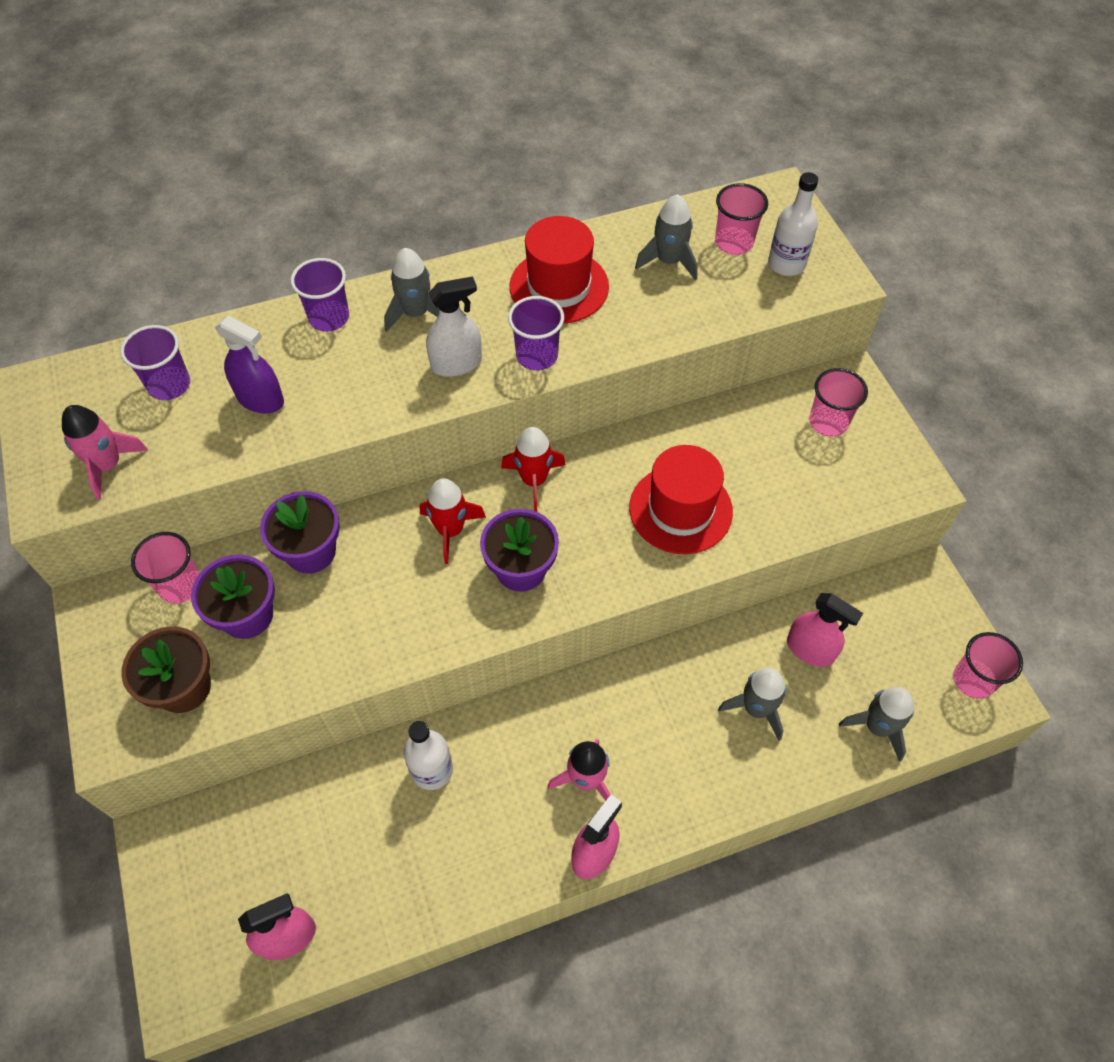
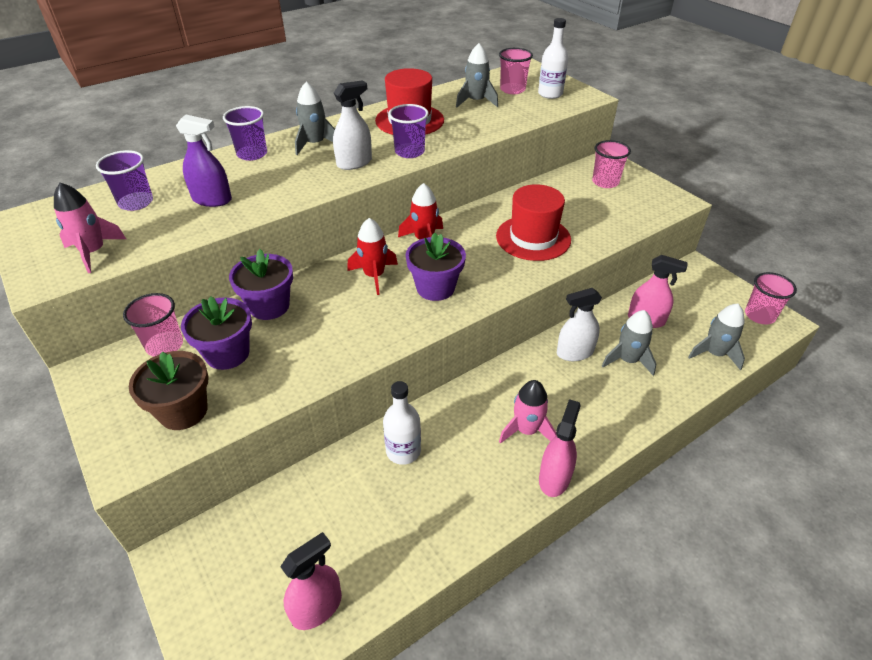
camera: 15 degrees left, 15 degrees down
none -> white spray bottle [557,288,602,361]

